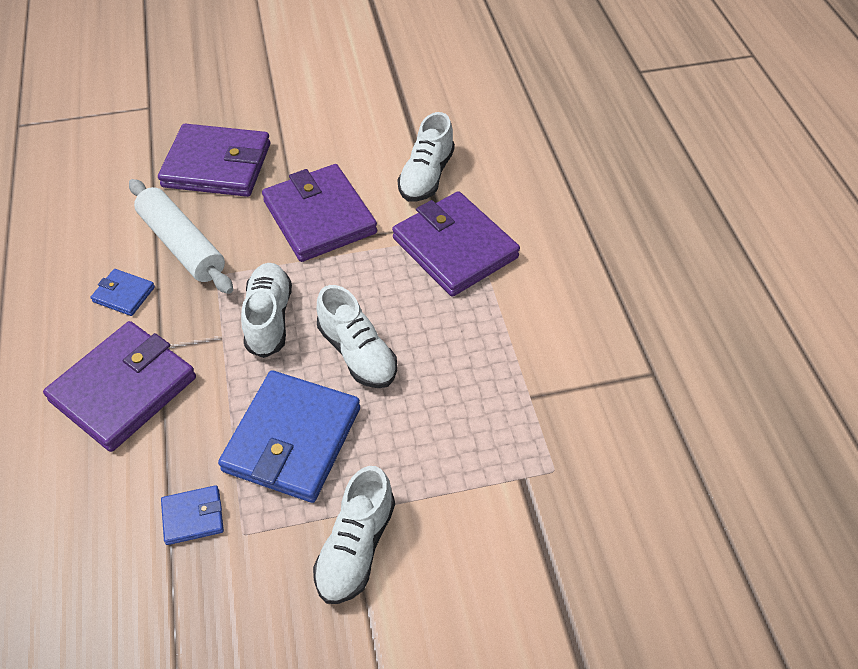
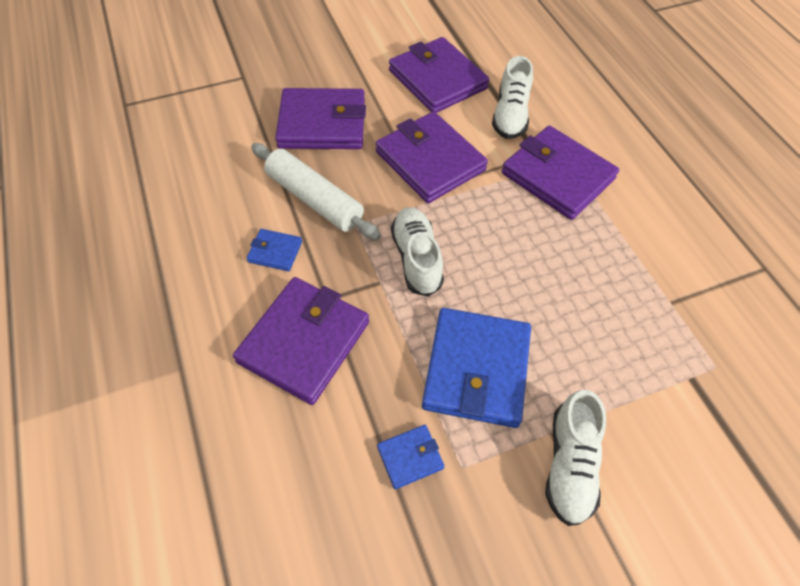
camera: 10 degrees left, 5 degrees up
white shoe [317,285,397,388] -> none
none -> purple wallet [389,37,489,113]

